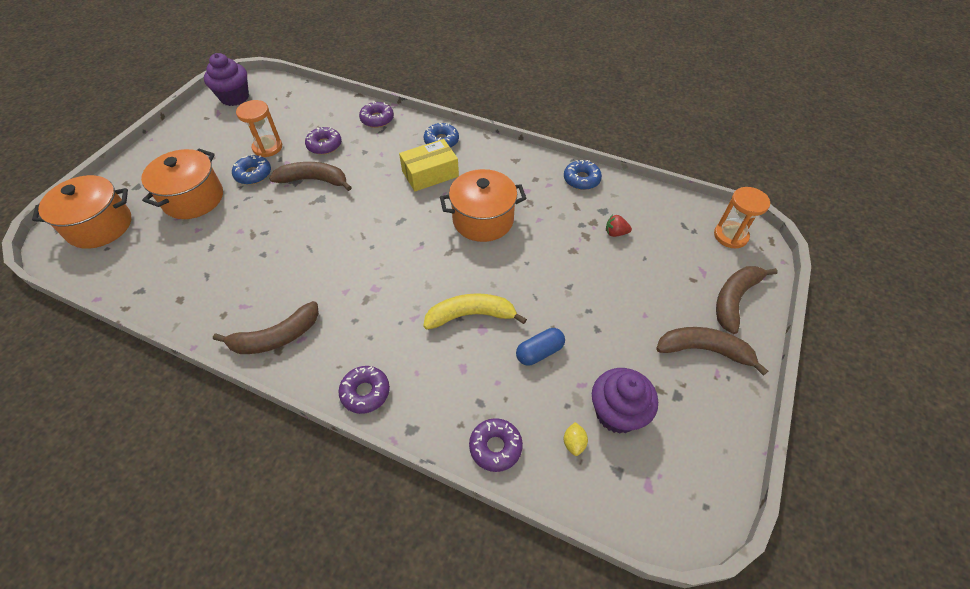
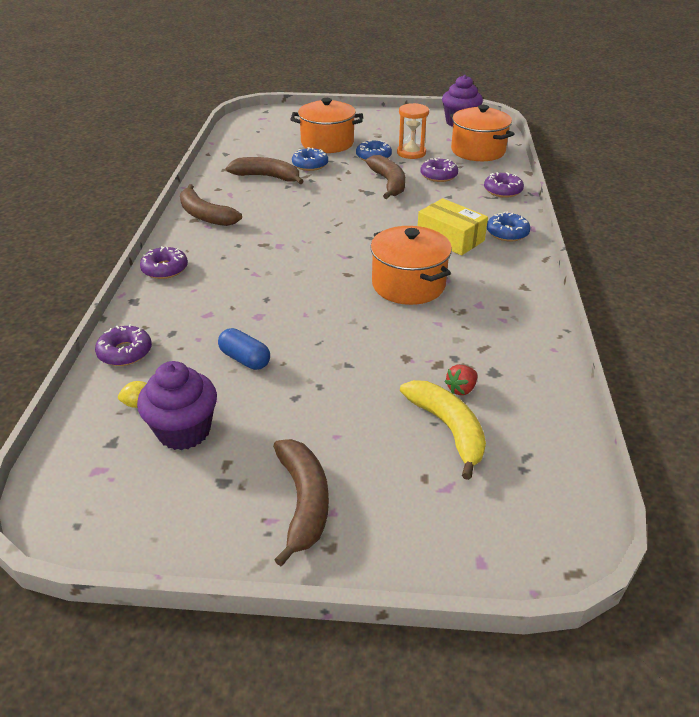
camera: 70 degrees right, 15 degrees down
orange pot [32,175,131,249] -> orange pot moved to [450,105,514,161]
yellow banana [423,293,527,330] -> yellow banana moved to [400,380,486,480]
blue donut [564,160,602,190] -> blue donut moved to [292,147,328,171]
red strawberry [606,215,632,237] -> red strawberry turned 120 degrees counterclockwise [444,365,477,395]
orange hourglass [714,187,770,249] -> none
brown banana [716,266,778,334] -> brown banana moved to [226,157,304,184]

